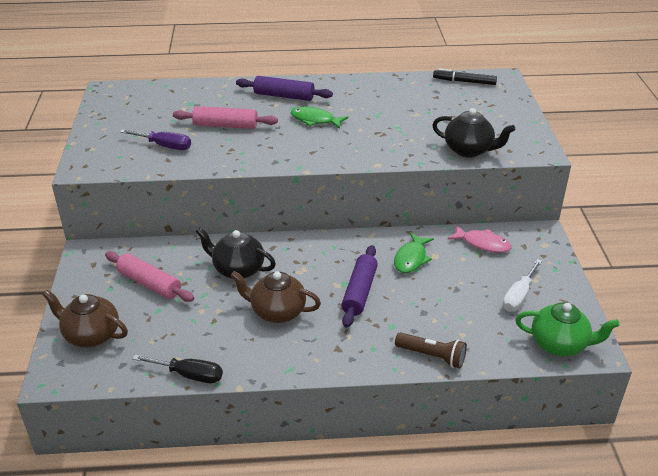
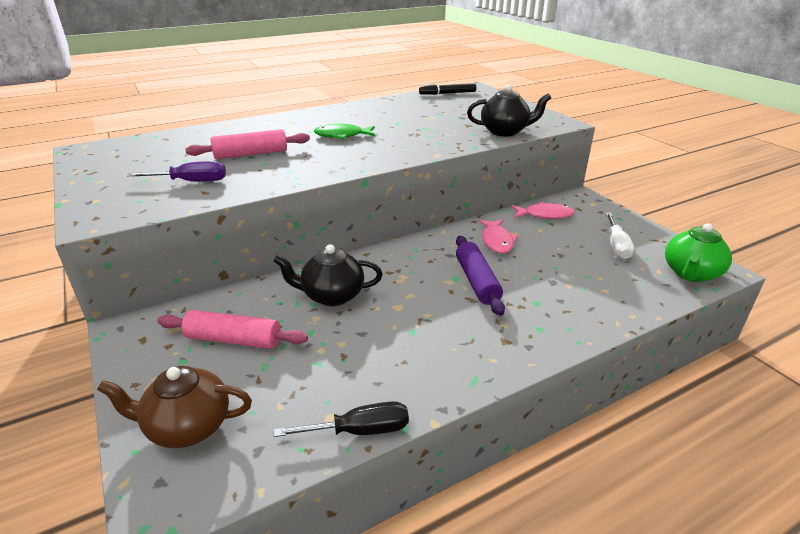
camera: 25 degrees left, 5 degrees down
brown teapot [230,271,321,323] -> none
purple rolling pin [236,76,333,101] -> none
green fish [394,233,434,273] -> pink fish [478,219,518,254]
brown flashlight [395,332,467,368] -> none
green teapot [515,302,620,356] -> green teapot turned 135 degrees clockwise [665,223,732,282]

